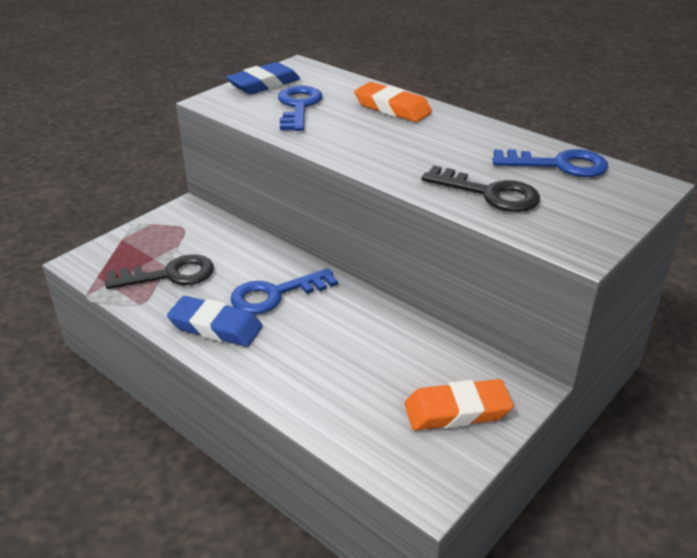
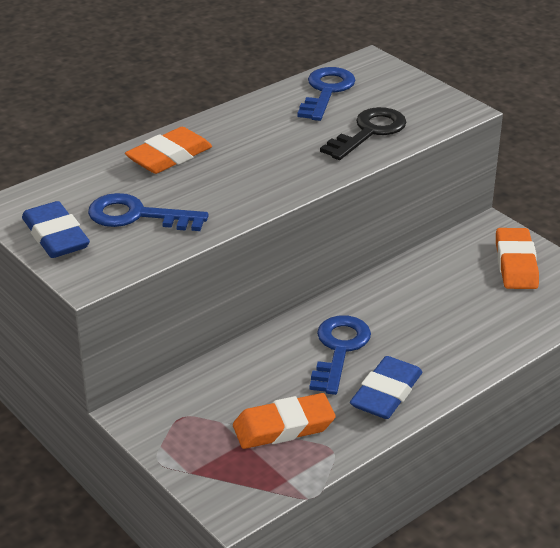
camera: 80 degrees left, 0 degrees up
black key [105,254,214,289] -> orange eraser [233,393,335,449]
blue key [230,268,338,314] -> blue key turned 150 degrees counterclockwise [310,316,371,395]

